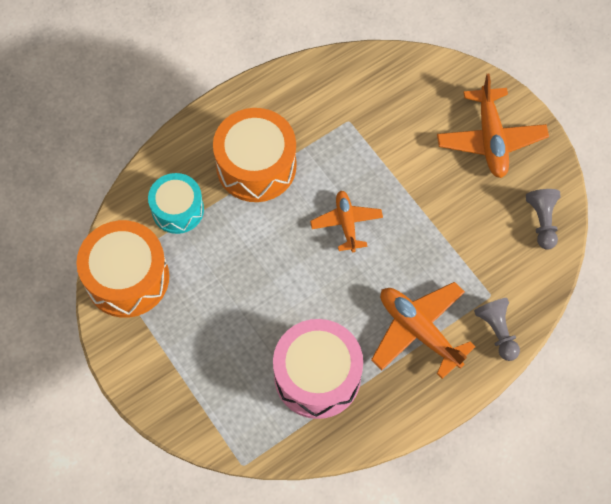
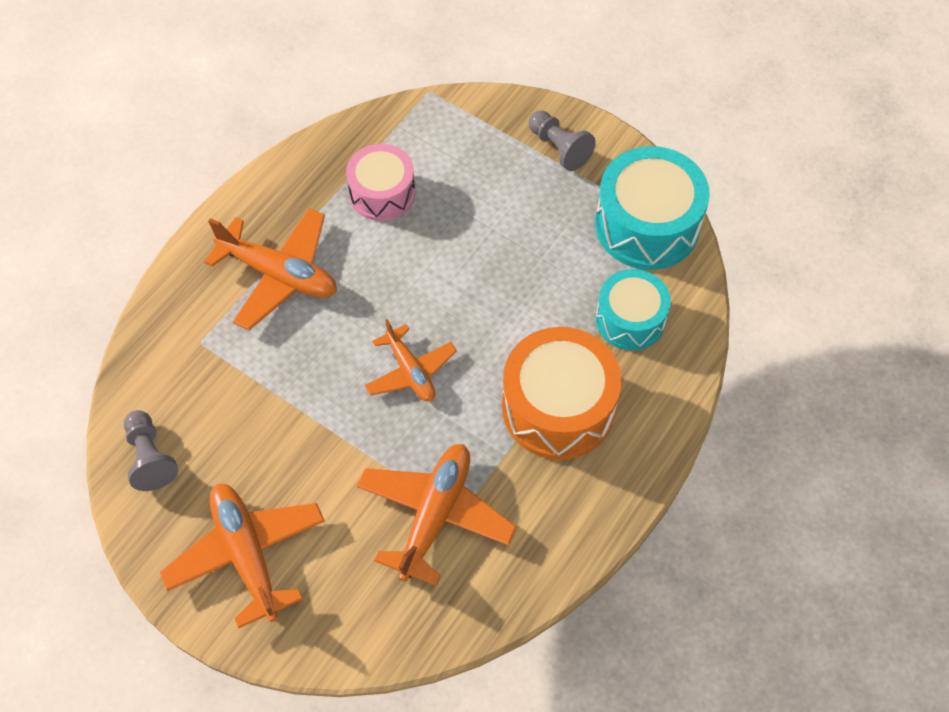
camera: 160 degrees right, 5 degrees down
orange drum [76,220,169,318] -> turquoise drum [595,146,710,270]
pink drum [273,319,363,419] -> pink drum [346,144,415,221], size x0.64
grey pawn [474,298,520,361] -> grey pawn moved to [528,110,596,171]
none -> orange plane [357,444,517,586]

